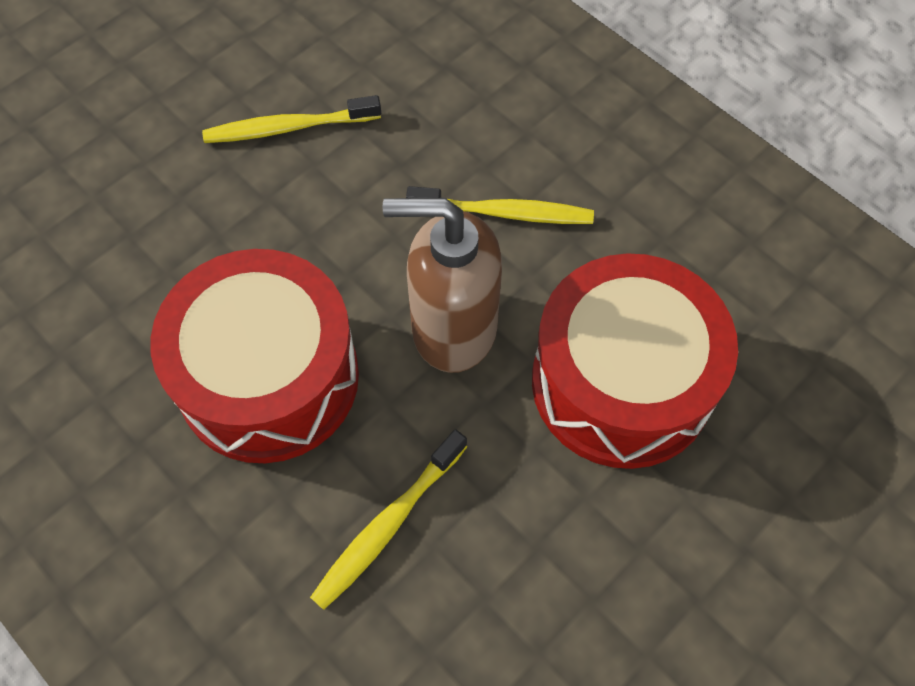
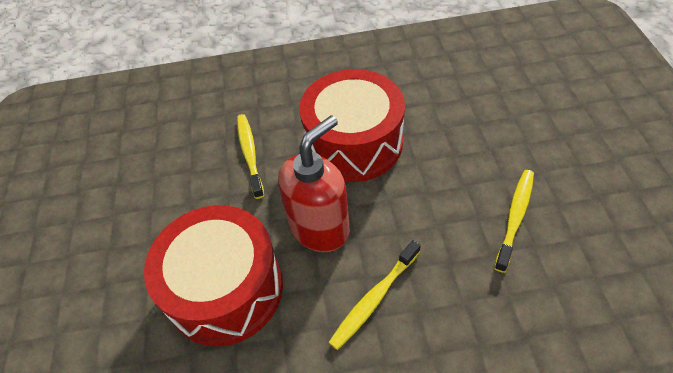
camera: 130 degrees right, 10 degrees down
brown soap dispenser [383,198,502,373] -> red soap dispenser [278,115,350,252]

